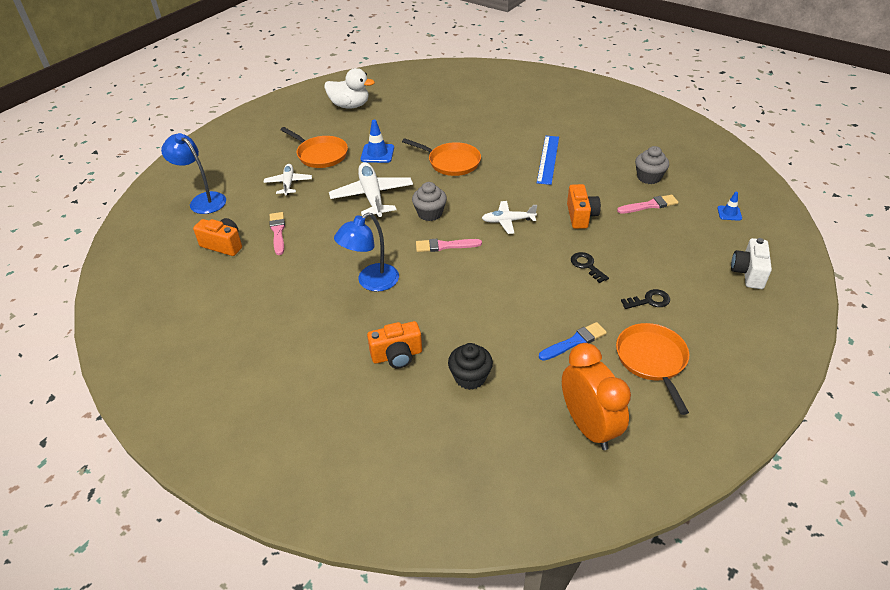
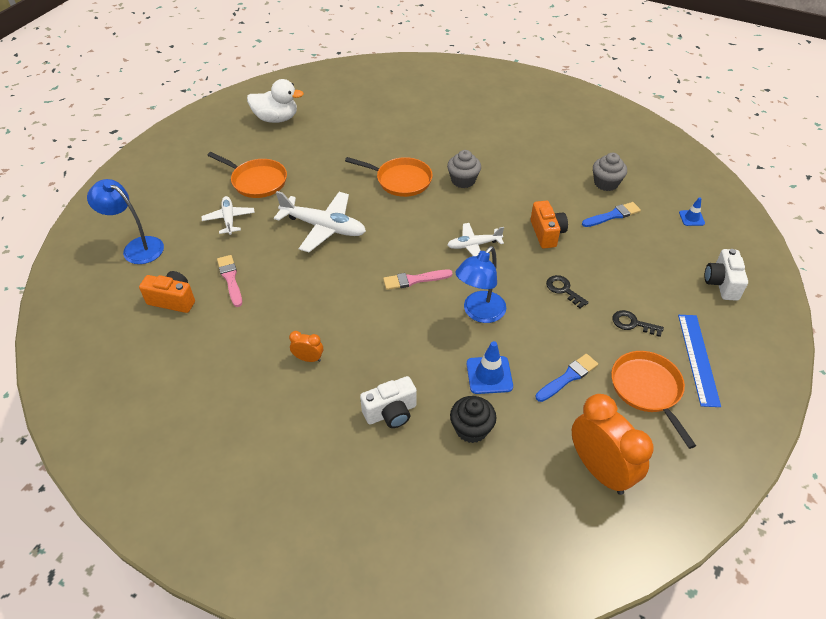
camera: 10 degrees left, 5 degrees up
white plane [329,162,413,217] -> white plane turned 135 degrees clockwise [274,191,366,252]
blue lamp [334,212,399,292] -> blue lamp moved to [456,246,506,323]
blue traffic cone [361,120,394,163] -> blue traffic cone moved to [467,341,513,394]
orange camera [367,321,422,368] -> white camera [360,376,417,428]
grey cupcake [412,182,447,221] -> grey cupcake moved to [447,150,481,188]
blue ruler [537,136,559,185] -> blue ruler moved to [678,315,721,407]
pink brush [617,195,678,214] -> blue brush [582,202,641,227]
black key [621,289,670,309] -> black key turned 135 degrees counterclockwise [612,310,664,337]
none -> orange clock [289,331,323,362]

